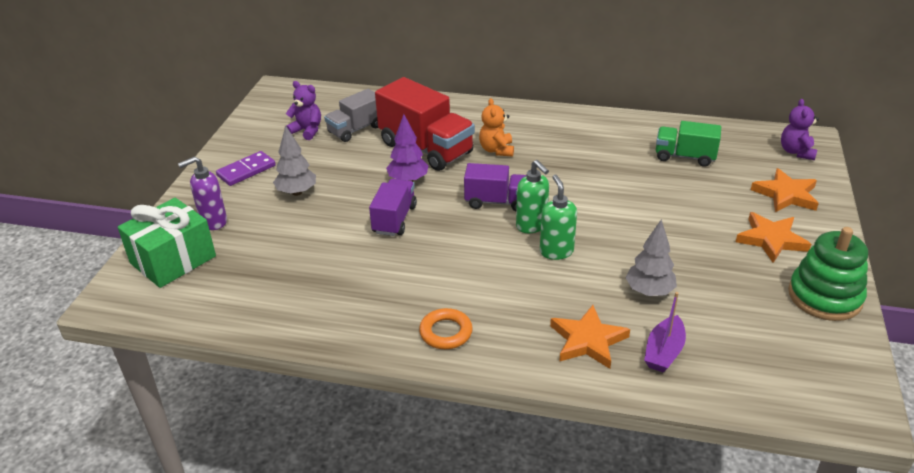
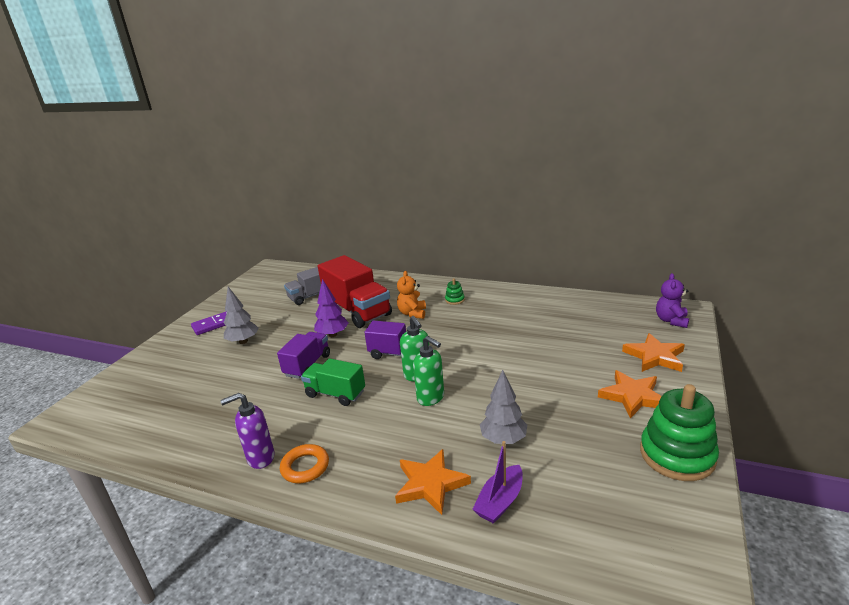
camera: 10 degrees right, 10 degrees down
green gift [118,198,216,288] -> none
purple soap dispenser [178,156,227,230] -> purple soap dispenser moved to [220,393,275,469]
purple teddy bear [286,81,321,140] -> none
green soap dispenser [540,175,577,260] -> green soap dispenser turned 135 degrees clockwise [413,336,444,406]
green truck [656,121,721,167] -> green truck moved to [301,358,365,406]
none -> green stacking toy [445,278,465,305]

